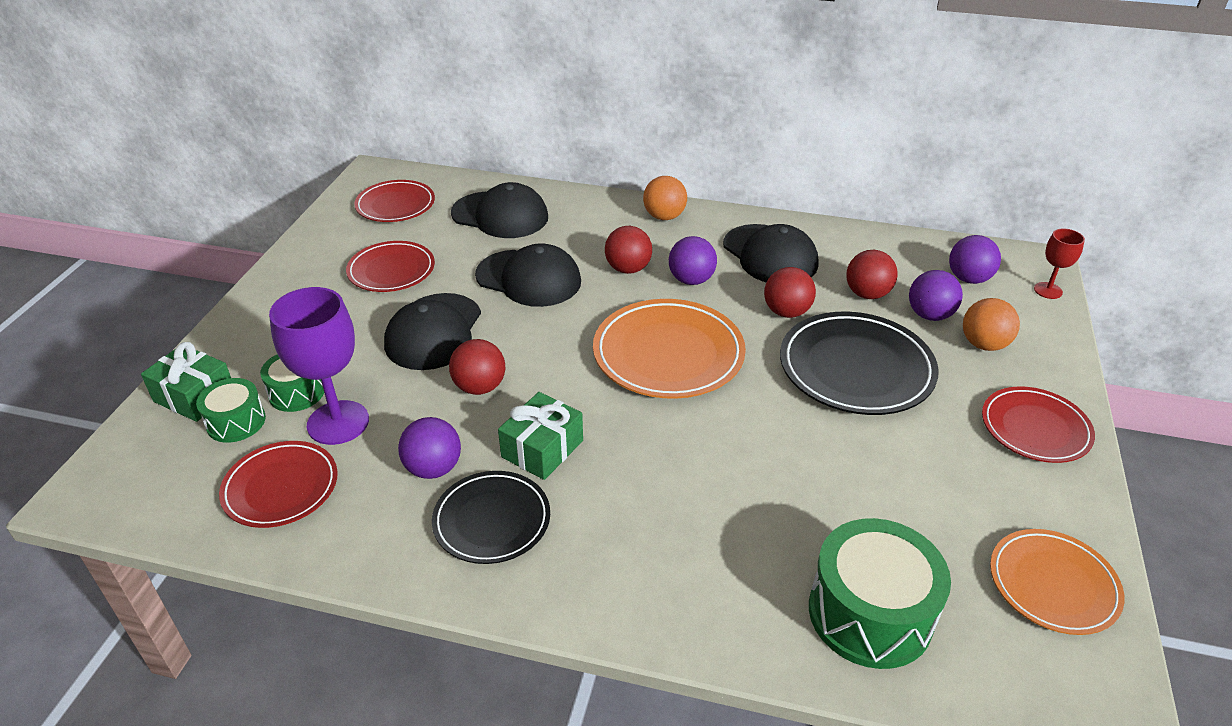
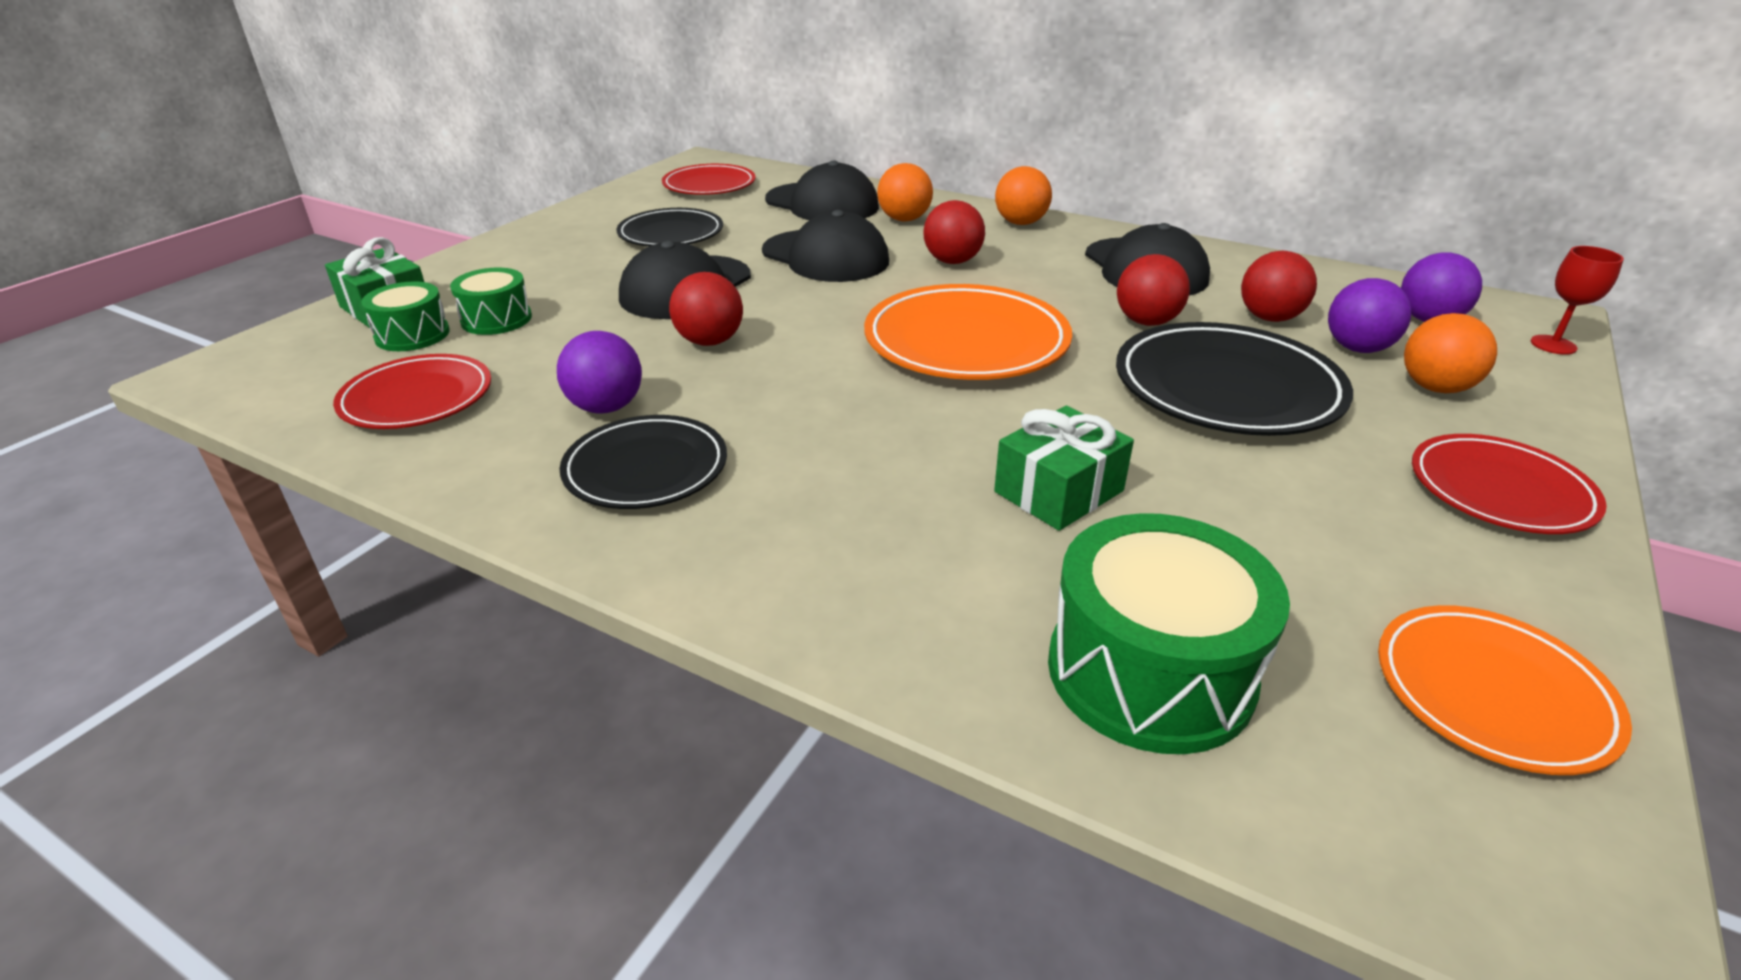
camera: 15 degrees right, 5 degrees down
purple goblet [269,287,369,445] -> none
red plate [346,241,435,292] -> black plate [616,208,723,246]
green gift [498,392,583,480] -> green gift moved to [994,406,1134,531]
purple ball [669,236,717,285] -> none
none -> orange ball [877,163,933,222]

